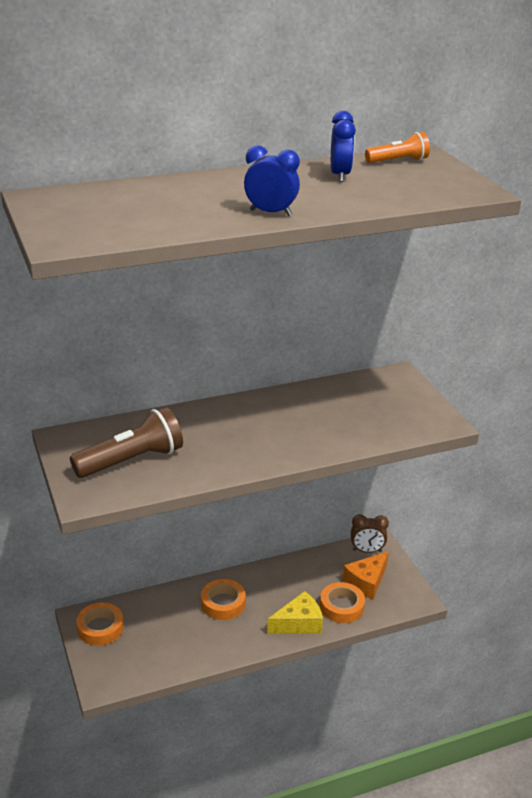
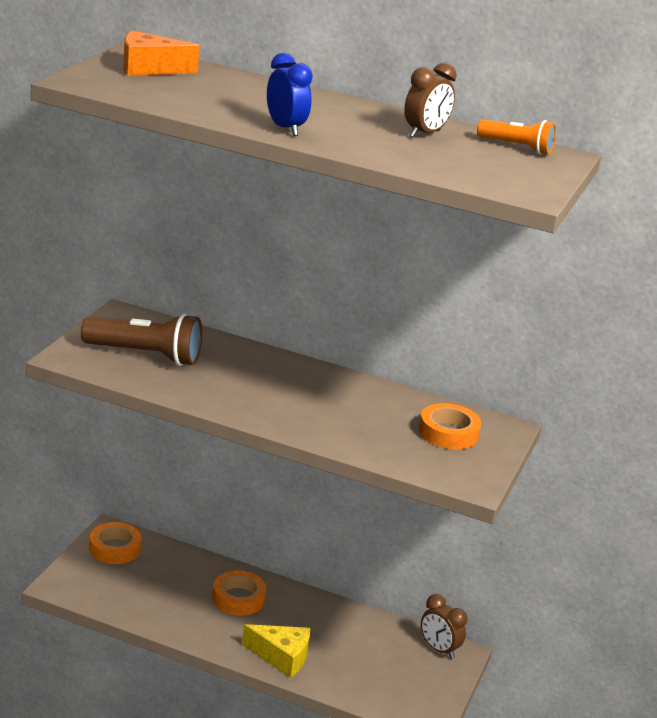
camera: 40 degrees right, 5 degrees down
orange tape [320,582,365,623] -> orange tape moved to [419,403,481,450]
blue clock [331,111,356,182] -> brown clock [404,63,457,138]
orange cheese [343,551,389,599] -> orange cheese moved to [123,30,200,76]

